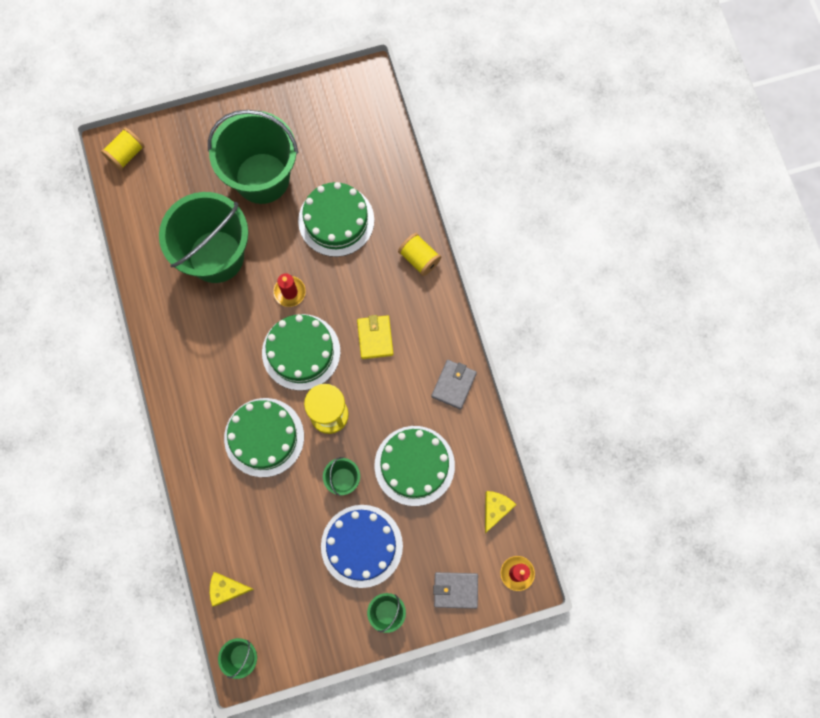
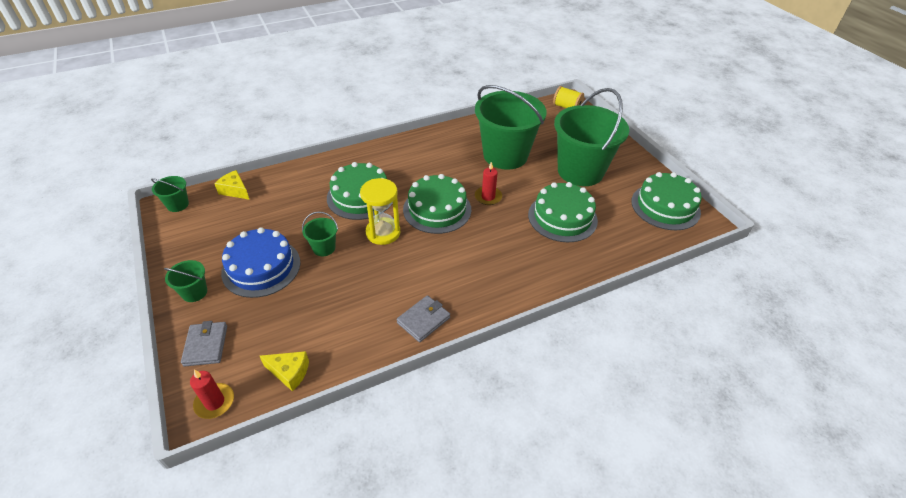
camera: 80 degrees right, 30 degrees down
yellow cheese [210,572,254,606] -> yellow cheese turned 45 degrees counterclockwise [214,170,250,200]
yellow wallet [357,315,393,359] -> none
green cake [374,426,455,506] -> green cake moved to [631,172,702,230]
yellow spool [398,233,441,276] -> none
grey wallet [431,360,477,410] -> grey wallet turned 60 degrees counterclockwise [397,295,450,342]

